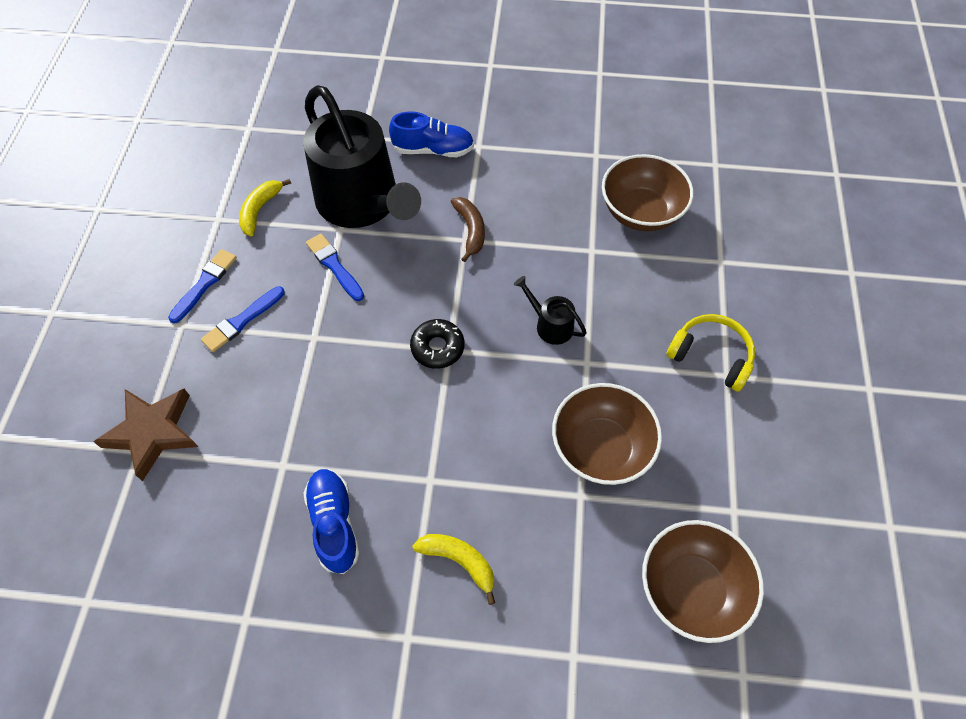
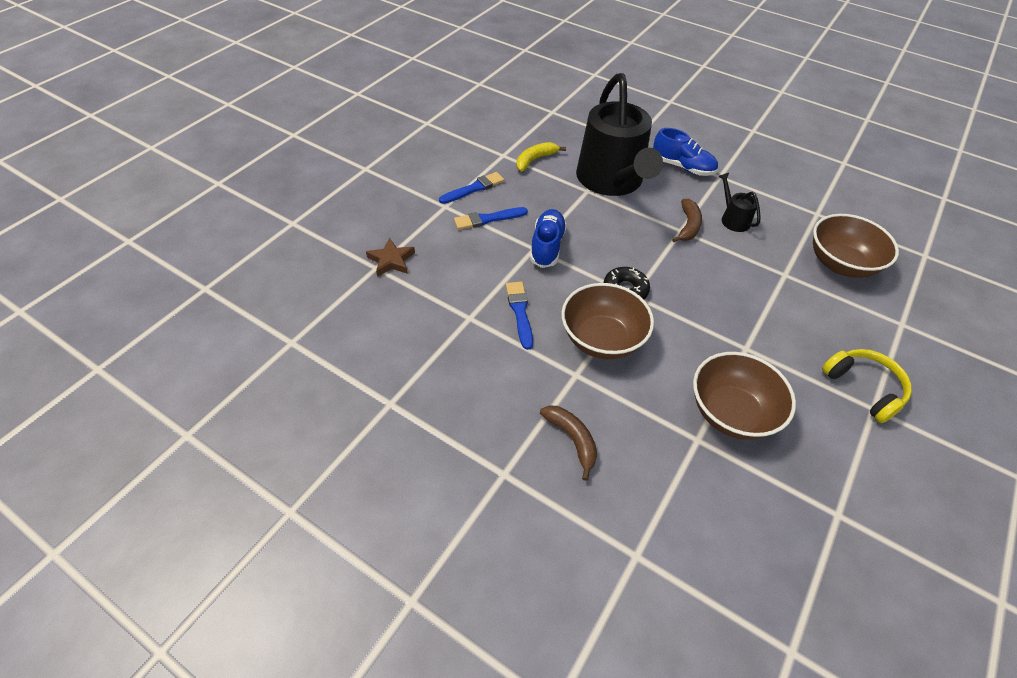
camera: 25 degrees right, 10 degrees down
brown star [93,389,198,481] -> brown star [366,238,415,277], size x0.64
blue shoe [303,469,360,574] -> blue shoe moved to [530,209,567,268]
blue brush [306,233,364,301] -> blue brush moved to [506,282,533,350]
yellow banana [412,534,495,605] -> brown banana [540,405,597,481]
black watering can [514,276,587,345] -> black watering can moved to [718,173,761,232]
brown bowl [642,520,764,643] -> brown bowl moved to [562,283,654,359]

